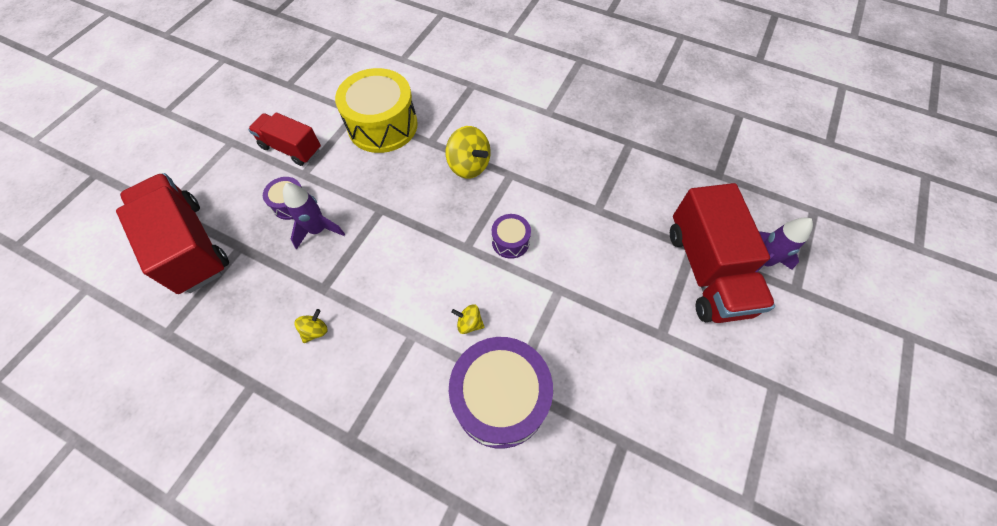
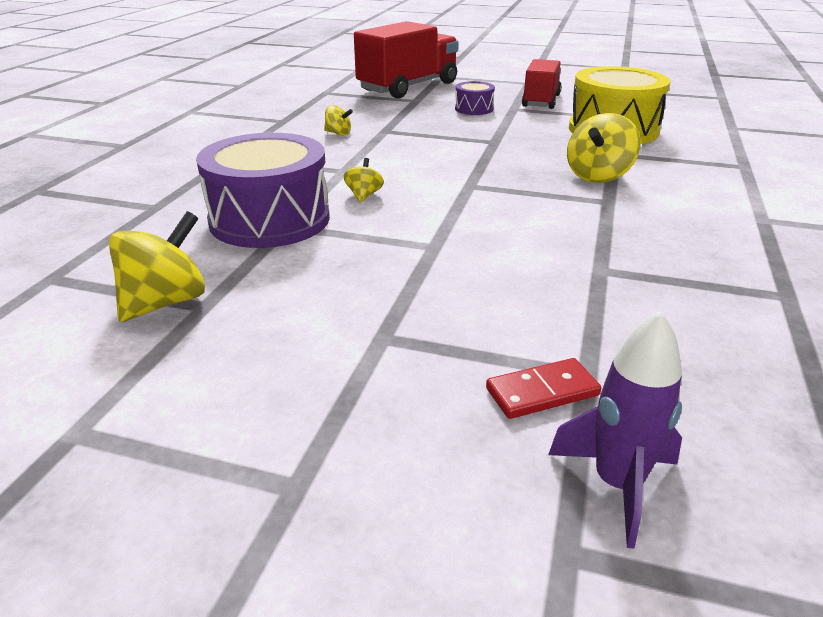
camera: 80 degrees right, 30 degrees down
purple rocket [283,183,345,249] -> none
purple drum [492,214,531,259] -> none
red truck [670,183,775,323] -> red domino [486,358,601,419]
none -> yellow spinning top [109,211,205,322]

